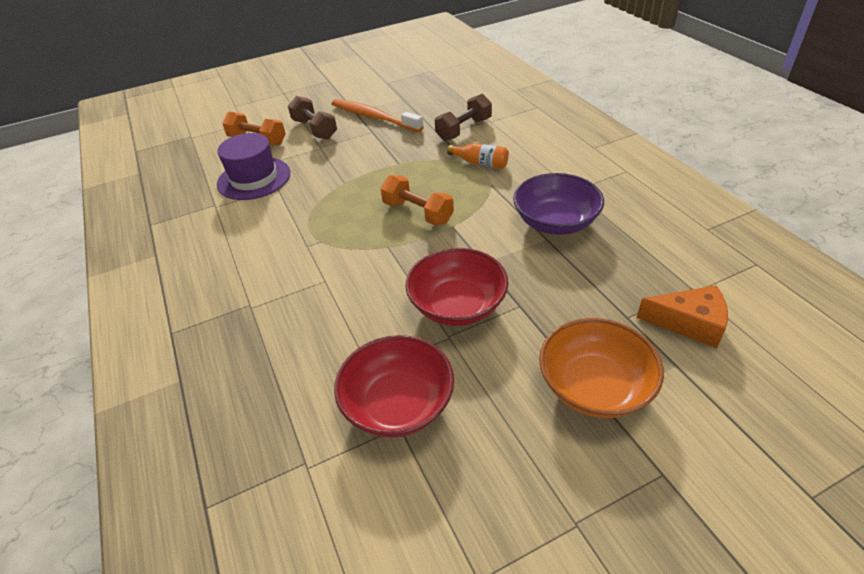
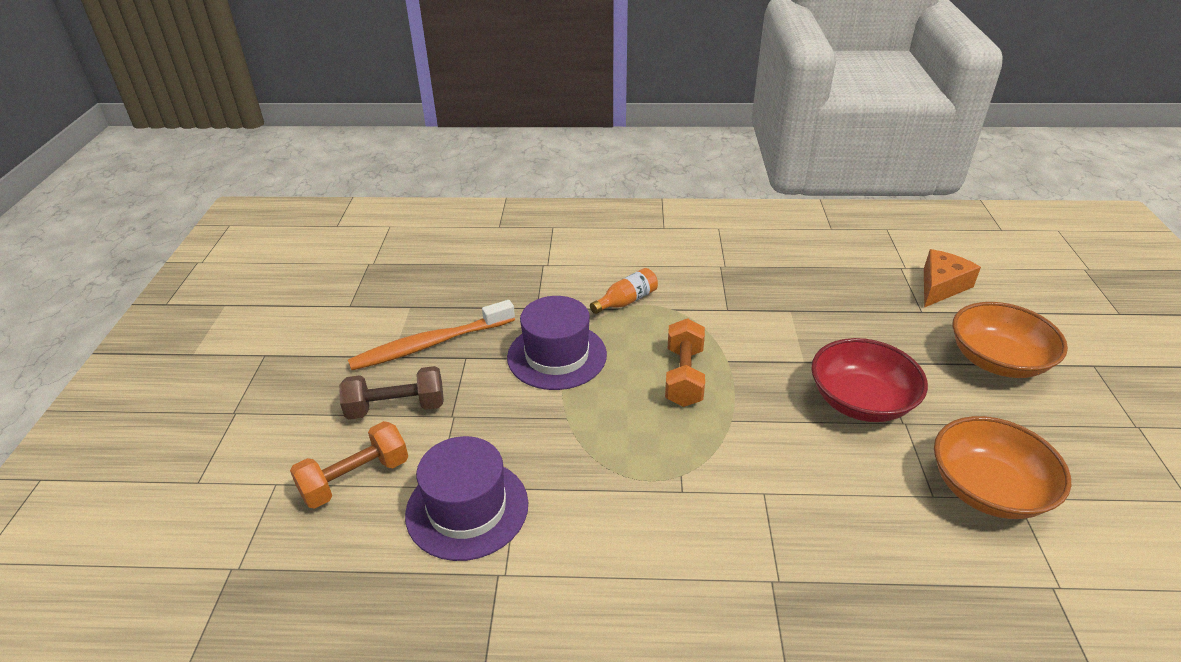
camera: 65 degrees left, 5 degrees down
red bowl [334,335,454,438] -> orange bowl [934,416,1071,519]
orange dumbbell [380,175,454,225] -> orange dumbbell turned 60 degrees counterclockwise [665,318,705,407]
brown dumbbell [435,94,492,141] -> none
purple bowl [513,173,604,235] -> none
none -> purple hat [507,296,607,390]

